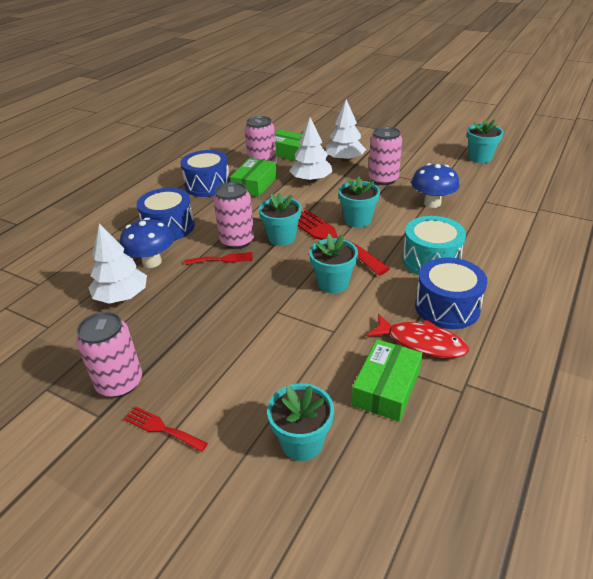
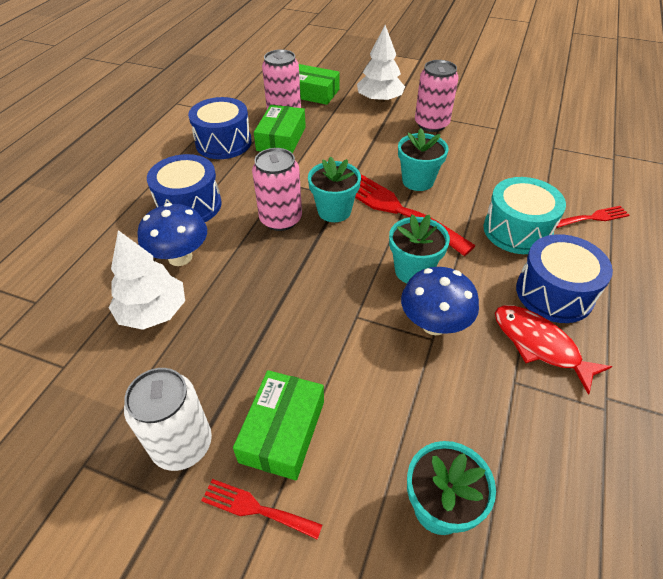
camera: 10 degrees left, 10 degrees up
pink can [76,312,142,398] -> white can [124,368,212,471]
red fork [184,252,253,265] -> red fork moved to [557,206,629,228]
white tree [289,117,333,182] -> none
green box [352,339,423,422] -> green box moved to [233,370,324,481]
red fish [366,314,469,358] -> red fish turned 150 degrees counterclockwise [495,305,612,395]
blue mushroom [411,163,459,208] -> blue mushroom moved to [401,267,479,335]
turquoise flower pot [467,119,504,163] -> none

